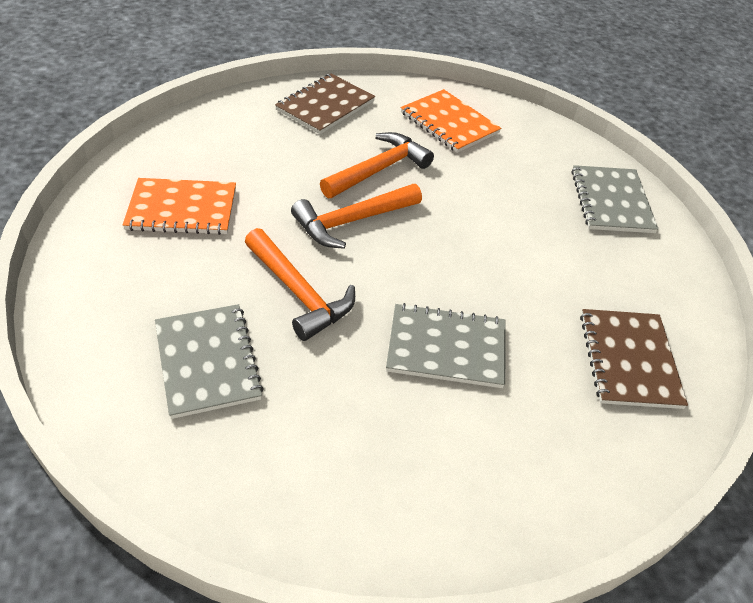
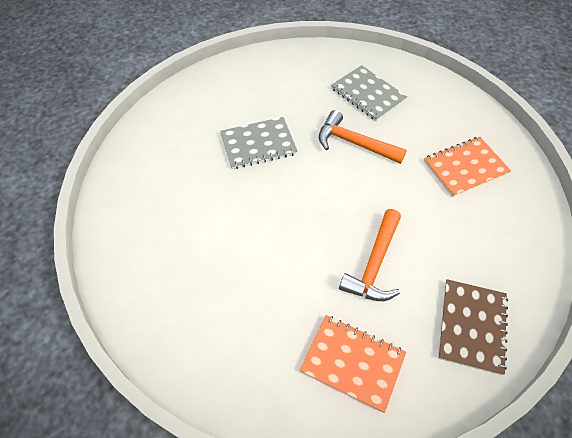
camera: 160 degrees right, 10 degrees up
orange hammer [291,184,422,249] -> none
grey notebook [572,165,658,233] -> none
brown notebook [580,309,688,409] -> none

